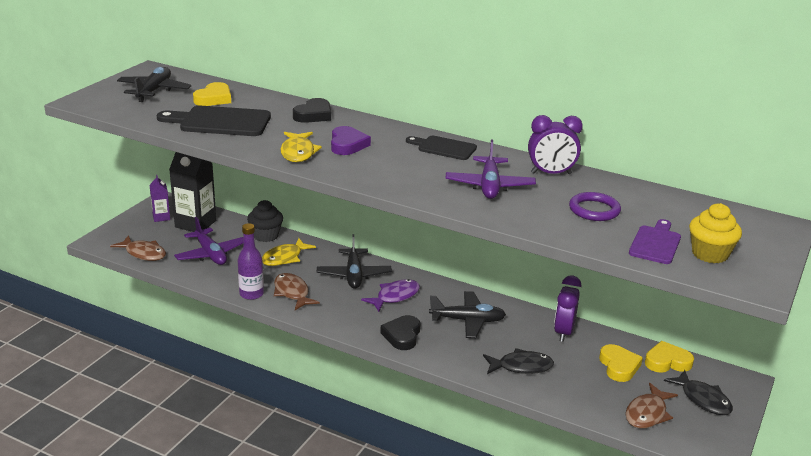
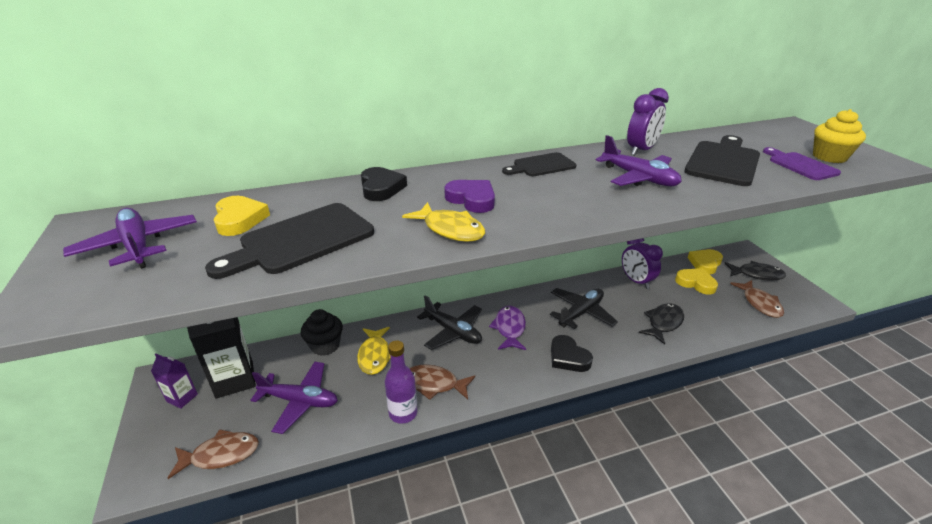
camera: 45 degrees left, 5 degrees up
black plane [117,67,191,102] -> purple plane [63,208,197,269]
purple ring [569,192,621,221] -> black cutting board [684,135,760,186]

